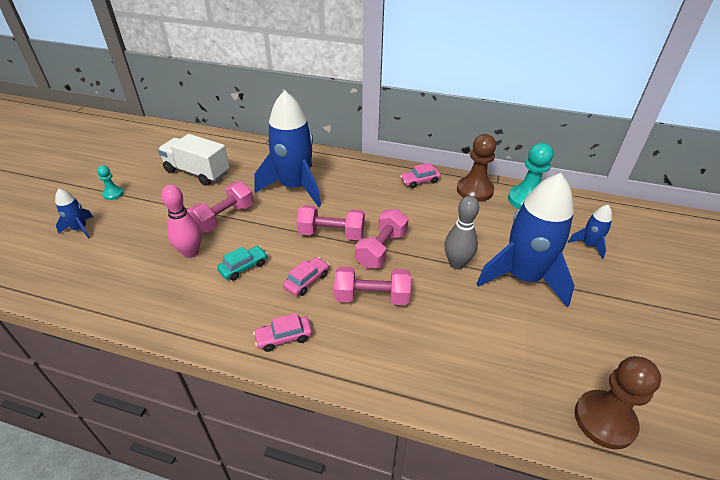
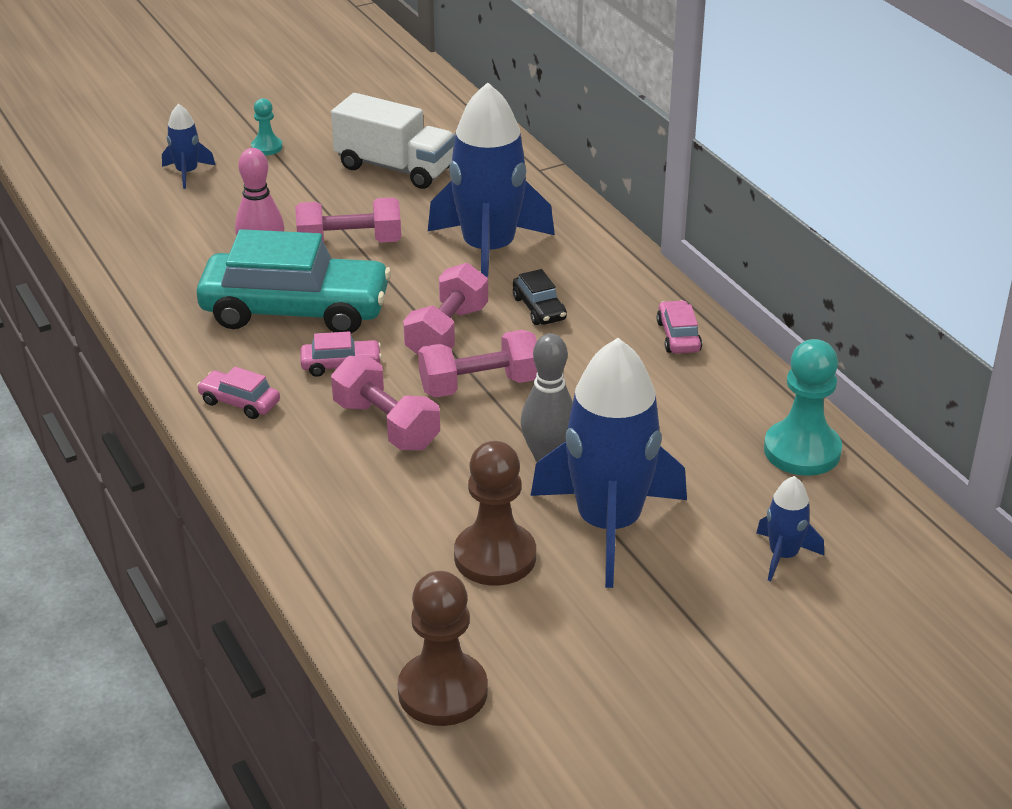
camera: 45 degrees right, 5 degrees down
white truck [158,134,230,186] -> white truck turned 135 degrees clockwise [331,93,455,189]
turquoise car [217,246,267,280] -> turquoise car [196,229,391,333], size x2.42
pink dumbbell [296,205,365,240] -> pink dumbbell turned 60 degrees clockwise [403,263,488,355]
pink car [400,163,441,188] -> pink car turned 60 degrees clockwise [656,300,702,354]
brown pawn [457,134,496,202] -> brown pawn moved to [454,441,536,586]
none -> black car [513,269,567,325]

